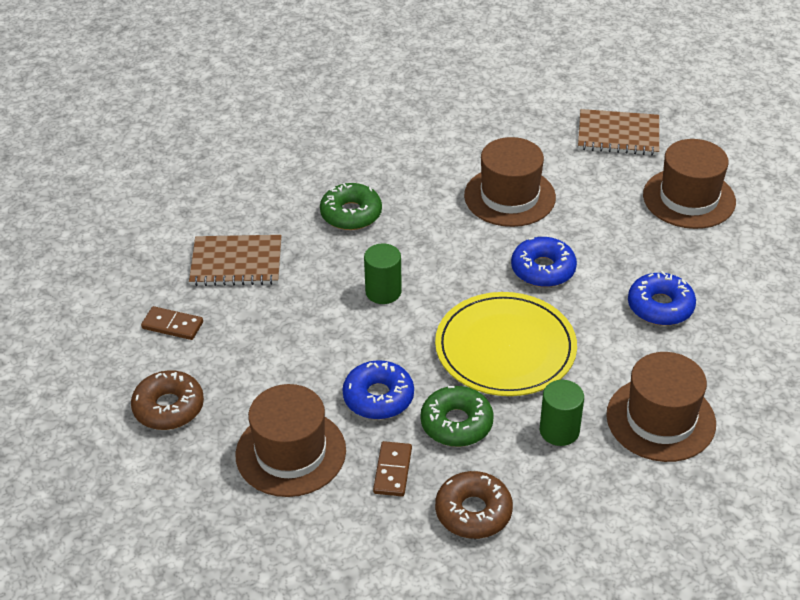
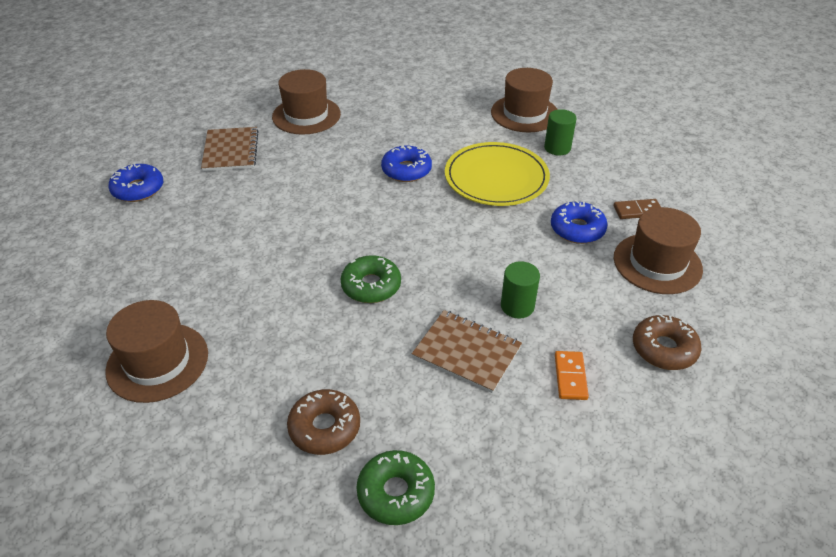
camera: 105 degrees left, 0 degrees up
brown domino [141,306,203,340] -> orange domino [555,351,589,400]
brown notebook [189,235,282,286] -> brown notebook turned 45 degrees counterclockwise [412,310,522,393]
green cylinder [364,243,402,304] -> green cylinder moved to [501,261,540,319]
green donut [421,386,494,447] -> green donut moved to [356,450,435,525]
brown donut [435,471,513,539] -> brown donut moved to [287,389,360,455]
brown hat [464,137,556,227] -> brown hat moved to [105,300,208,403]
blue donut [628,271,696,326] -> blue donut moved to [108,163,163,202]

